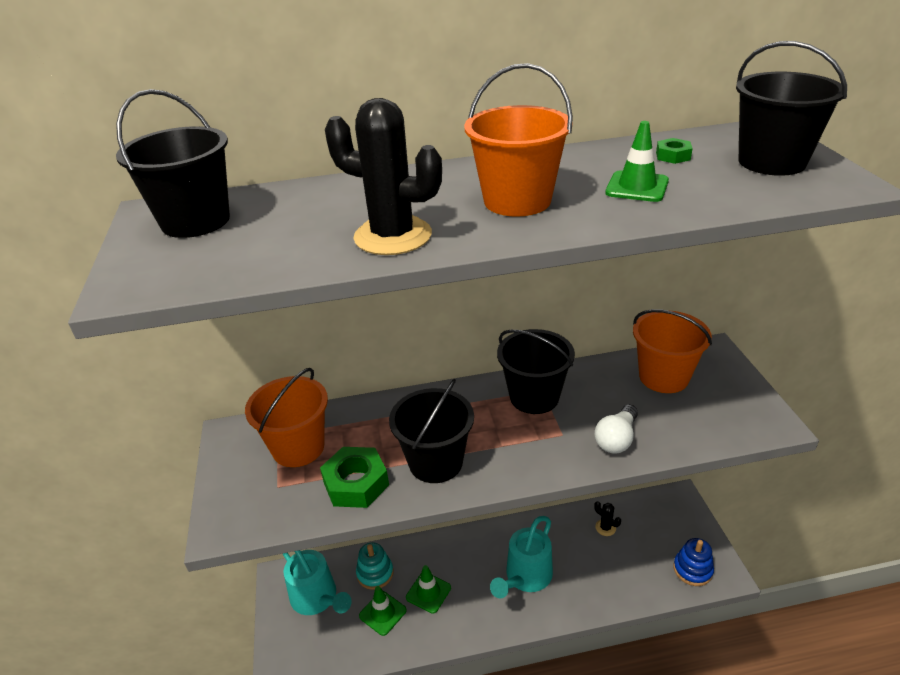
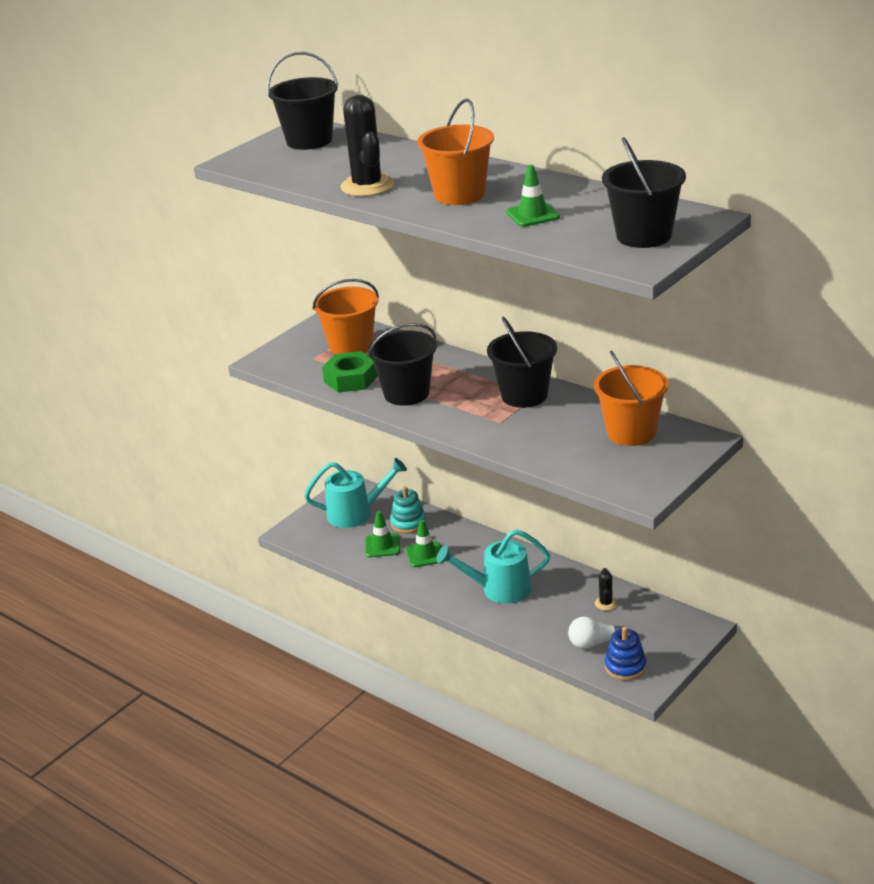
camera: 50 degrees right, 5 degrees down
turquoise watering can [283,550,352,615] -> turquoise watering can turned 105 degrees counterclockwise [304,458,407,528]
white light bulb [595,405,638,454] -> white light bulb moved to [568,617,624,649]
green nut [656,138,693,164] -> none

